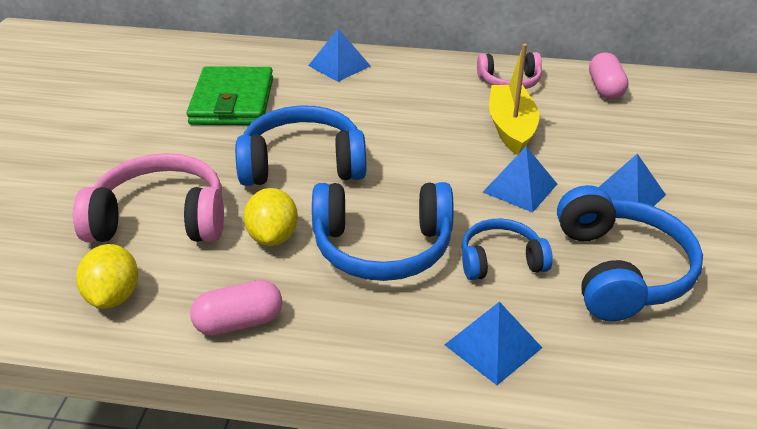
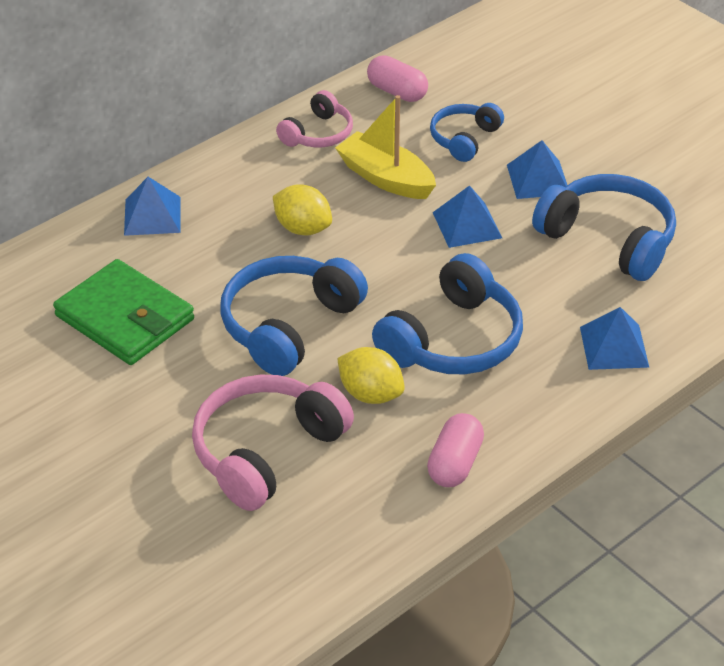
camera: 50 degrees left, 5 degrees up
yellow lemon [76,244,138,309] -> yellow lemon moved to [273,184,332,235]
blue headphones [462,219,553,280] -> blue headphones moved to [430,103,504,162]

